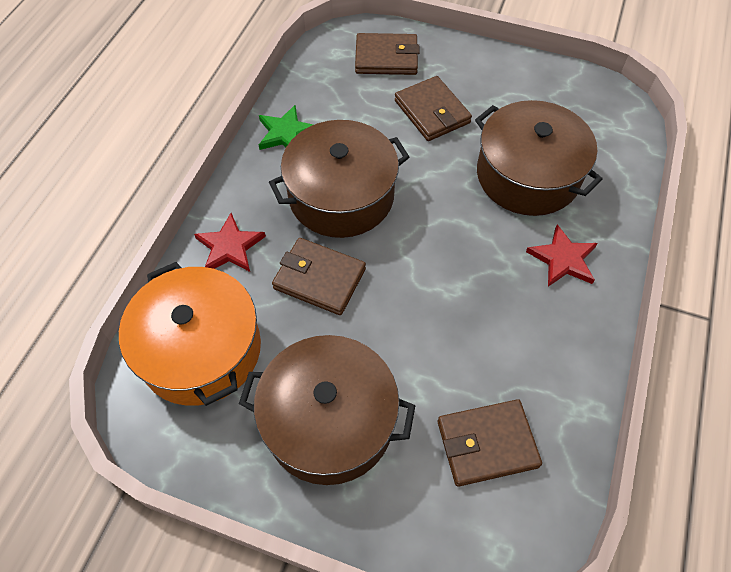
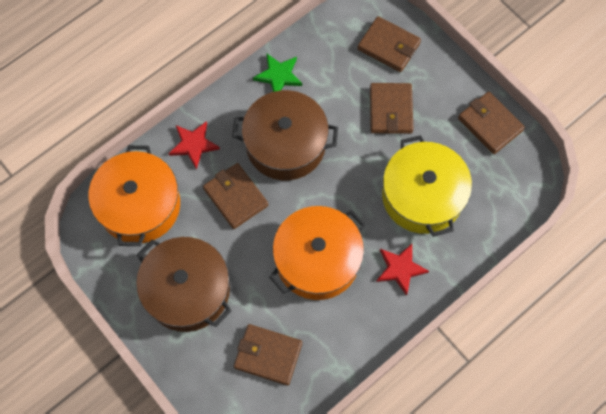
camera: 30 degrees right, 10 degrees up
brown pot [475,100,603,216] -> yellow pot [382,135,472,237]
none -> orange pot [269,206,366,300]
none -> brown wallet [458,92,525,154]

